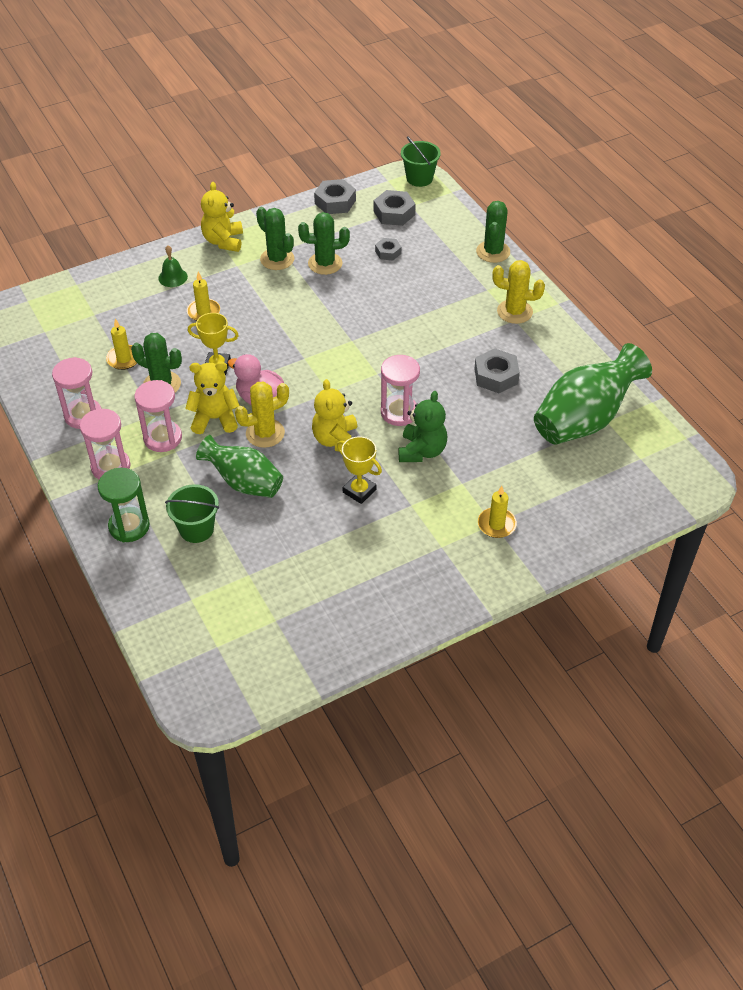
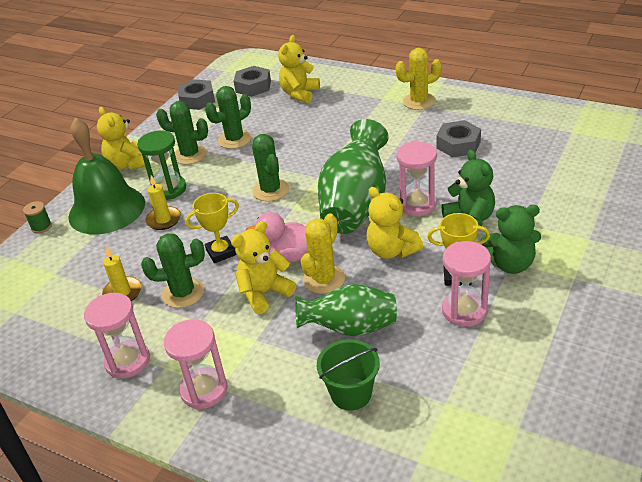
camera: 30 degrees left, 10 degrees down
green hourglass [98,468,150,542] -> green hourglass moved to [137,130,186,200]
pink hourglass [135,380,182,452] -> pink hourglass moved to [442,241,491,327]
green bell [158,246,188,287] -> green bell [68,118,145,235], size x2.49
grey nut [375,238,401,260] -> none
green bucket [401,136,441,187] -> none
green cactus [476,201,510,263] -> green cactus moved to [252,134,289,202]
yellow candle [478,486,517,538] -> none
green vase [534,343,652,445] -> green vase moved to [318,119,389,234]
none -> green spool [23,201,52,233]
none -> yellow teddy bear [278,35,320,103]
none -> green teddy bear [481,205,541,274]

